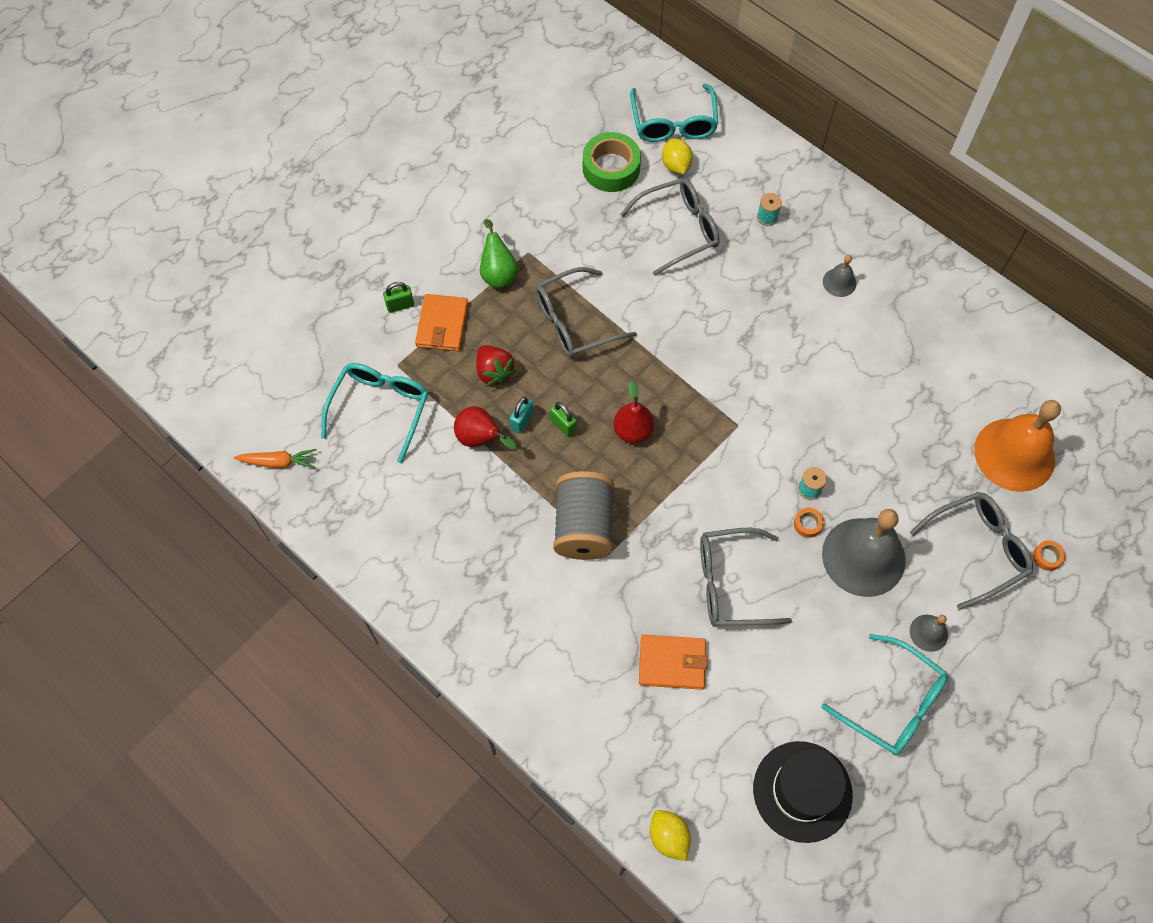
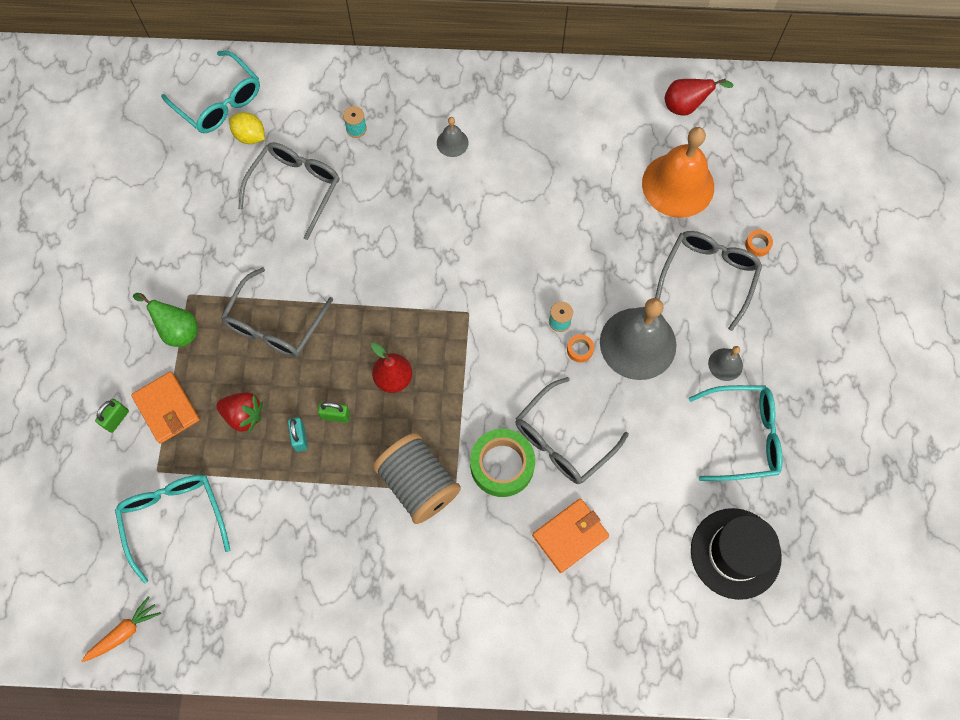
camera: 40 degrees left, 5 degrees up
red pear [454,406,517,449] -> red pear moved to [665,79,734,116]
green tape [583,132,641,192] -> green tape moved to [470,429,535,497]
yellow lemon [650,810,691,861] -> none

